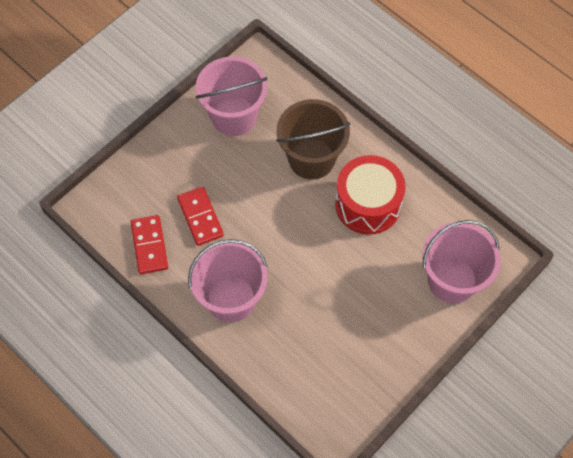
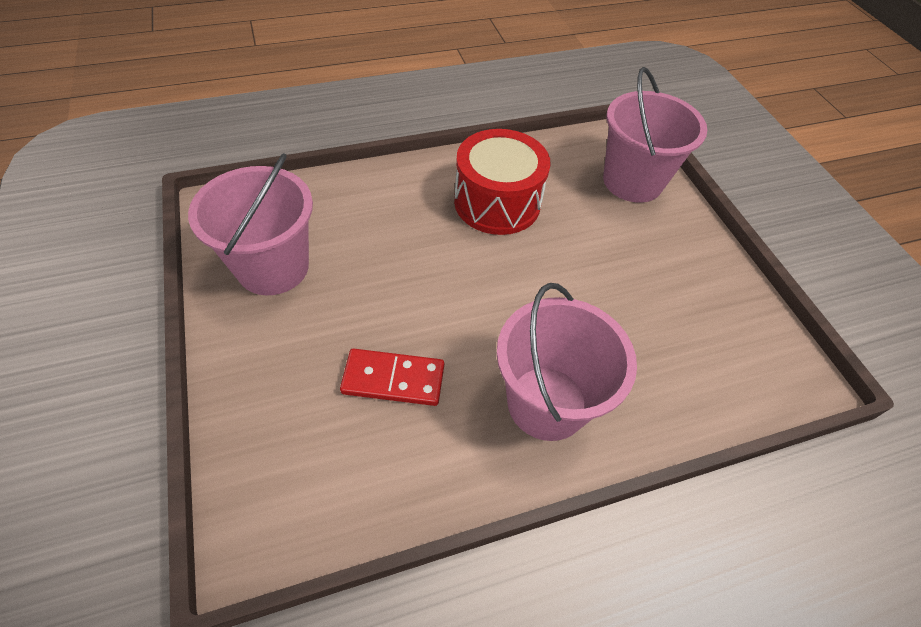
camera: 65 degrees left, 10 degrees down
red domino [131,215,168,274] -> none
brown bucket [276,99,350,179] -> none

